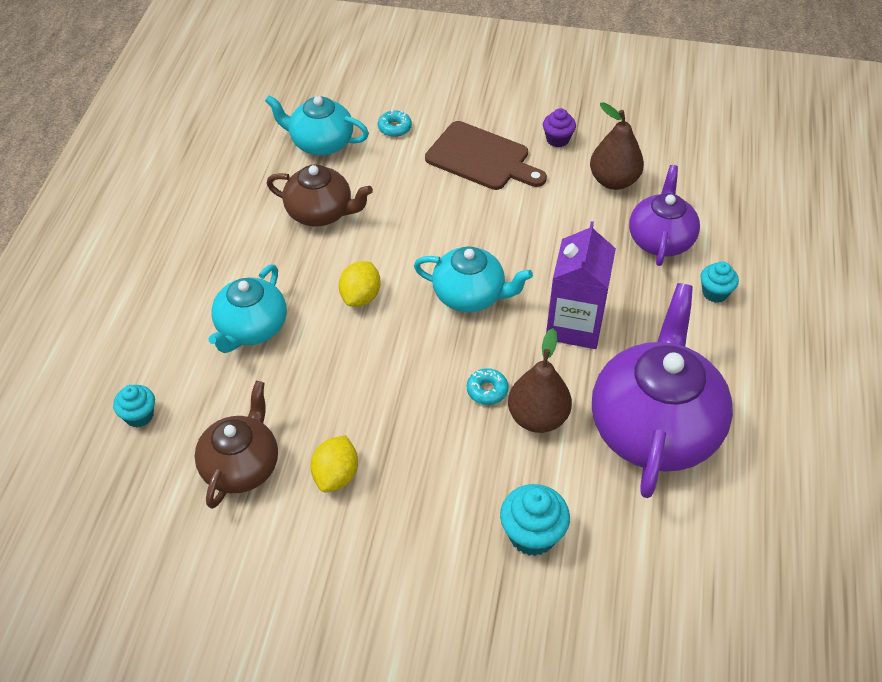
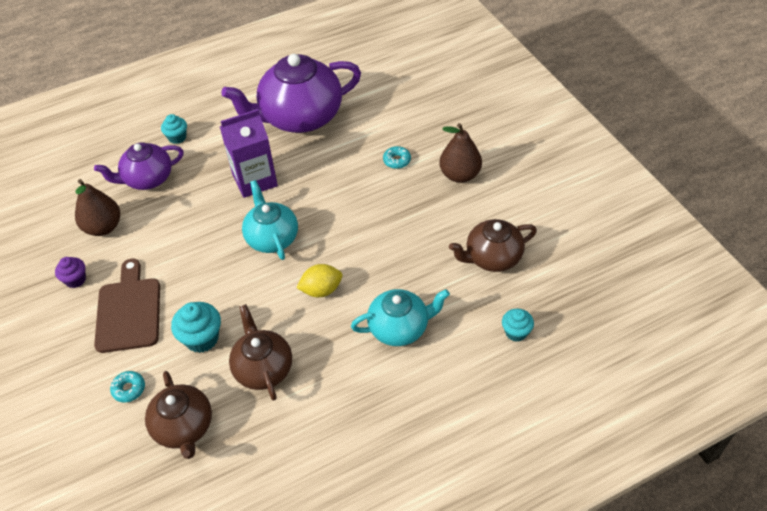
camera: 125 degrees left, 0 degrees up
turquoise teapot [265,95,369,156] -> brown teapot [145,371,212,459]
yellow lemon [311,435,358,492] -> none
turquoise donut [467,368,509,405] -> turquoise donut moved to [383,146,411,169]
turquoise cupcake [500,484,570,556] -> turquoise cupcake moved to [171,302,221,353]
brown pear [508,328,572,433] -> brown pear moved to [439,123,482,183]

